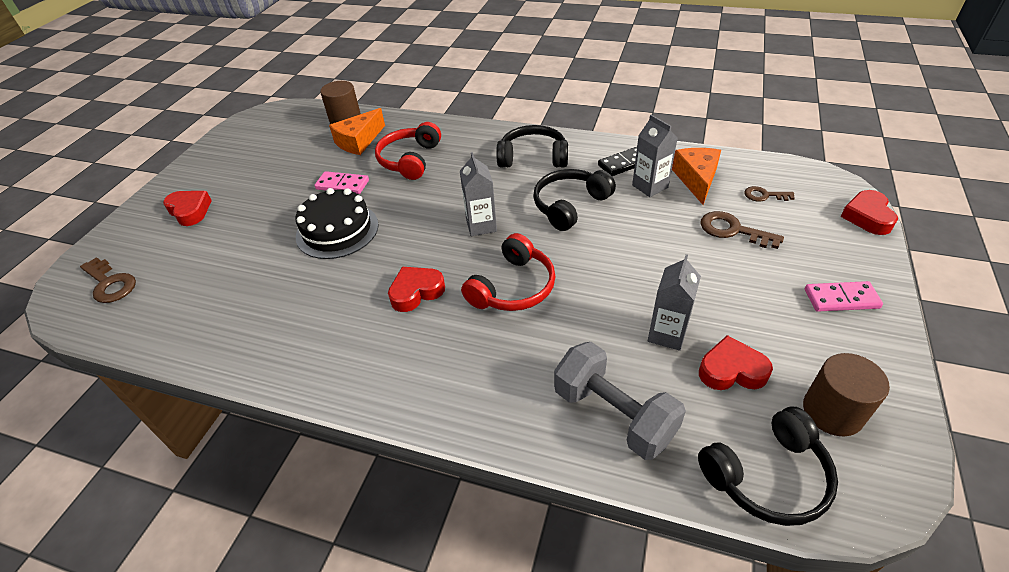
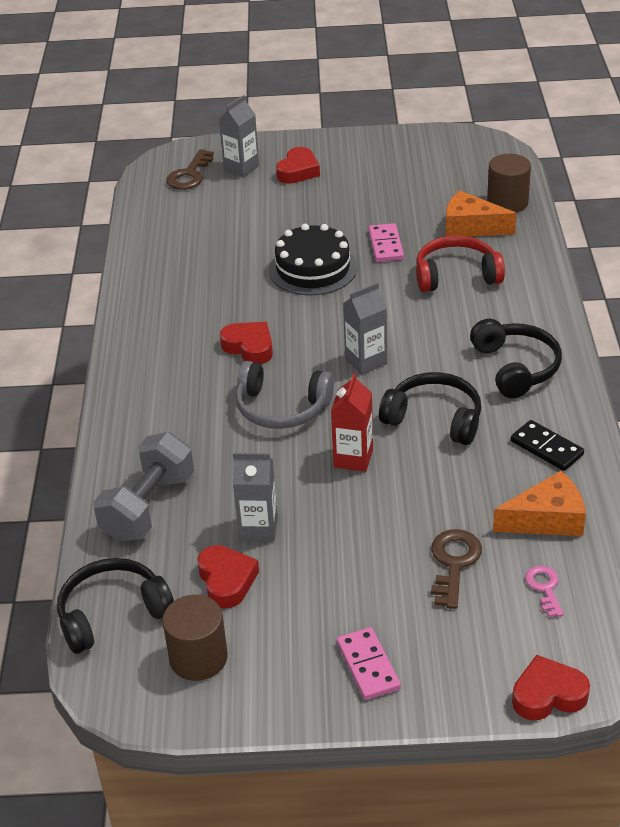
camera: 70 degrees right, 5 degrees down
red headphones [461,233,556,311] -> grey headphones [236,361,334,429]
grey carton [632,115,677,197] -> grey carton moved to [219,95,259,177]
black headphones [698,407,838,526] -> black headphones turned 105 degrees clockwise [57,558,174,654]
brown key [744,186,795,202] -> pink key [525,565,564,617]
none -> red carton [331,373,373,472]

